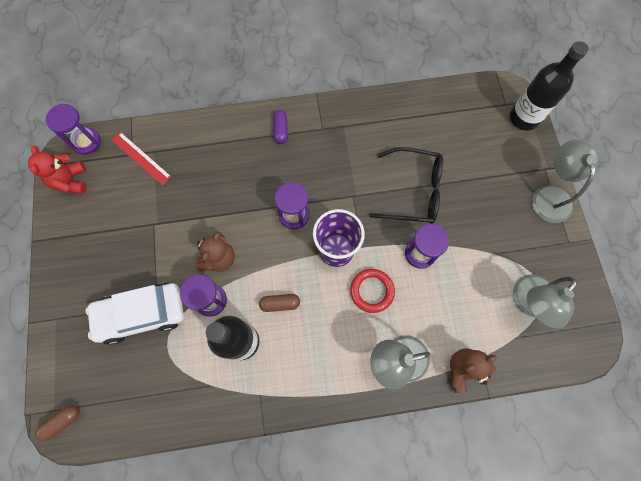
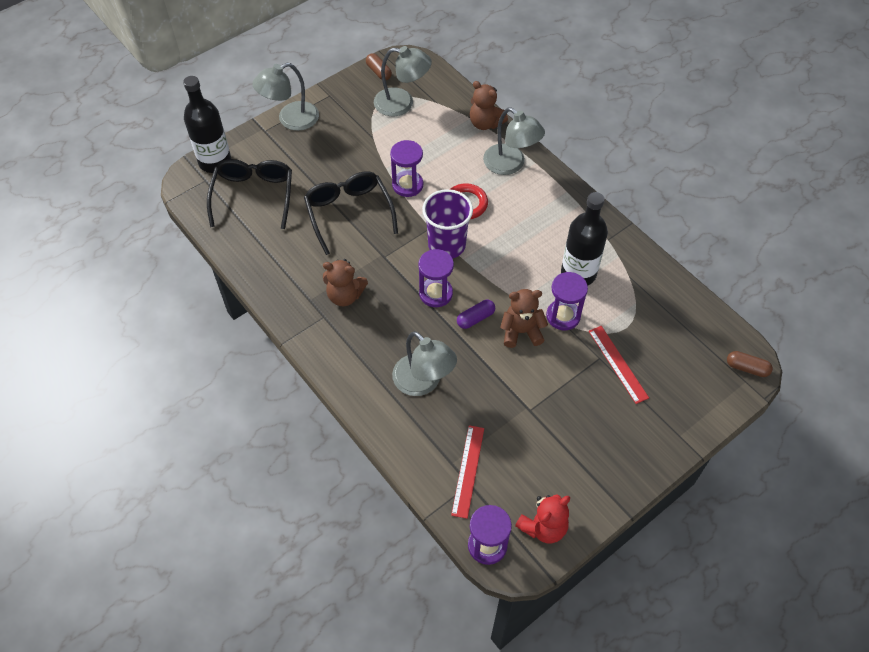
camera: 120 degrees left, 15 degrees down
white car [86,283,184,345] -> red ruler [589,326,649,404]
brown capsule [259,294,300,312] -> brown capsule moved to [366,53,392,80]
purple capsule [273,110,288,144] -> purple capsule moved to [457,300,495,329]
none -> black glasses [207,159,292,229]
none -> brown teddy bear [323,259,368,306]
none -> grey lamp [392,331,457,396]

